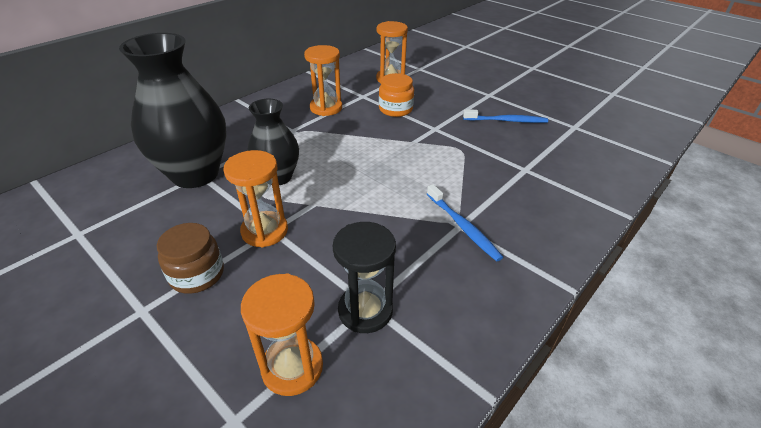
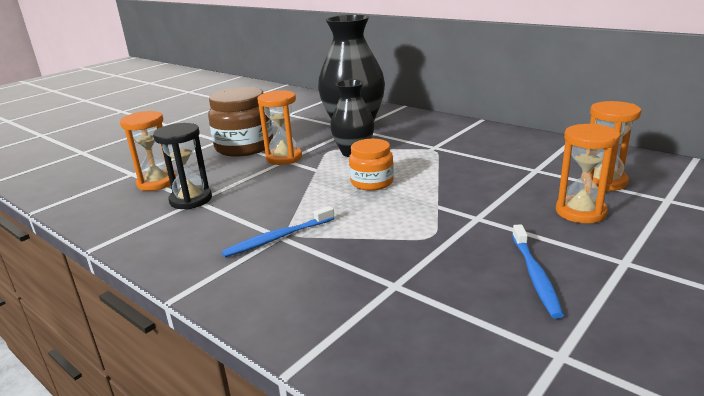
camera: 90 degrees right, 15 degrees down
brown jar [157,223,224,294] -> brown jar [208,87,273,157], size x1.64
orange hourglass [304,45,342,116] -> orange hourglass moved to [556,124,620,223]
orange jar [379,73,414,117] -> orange jar moved to [349,139,394,191]

